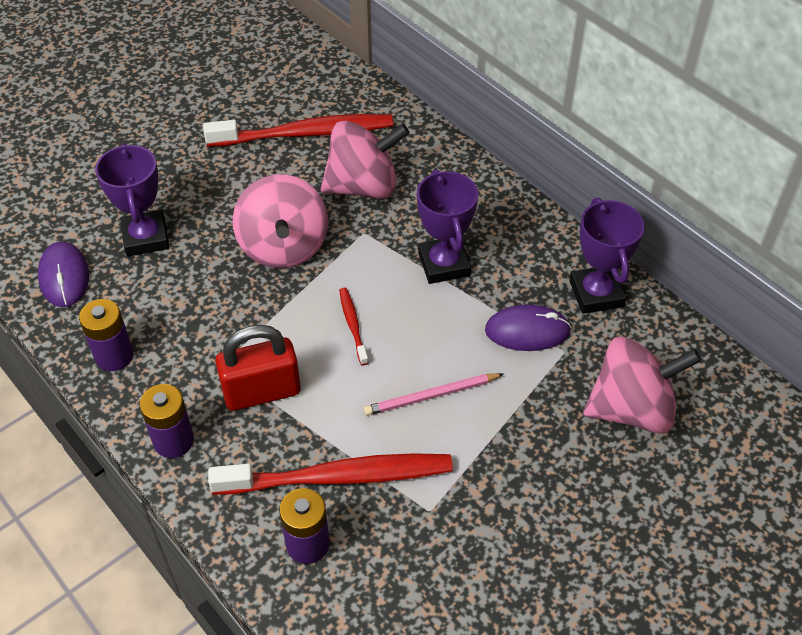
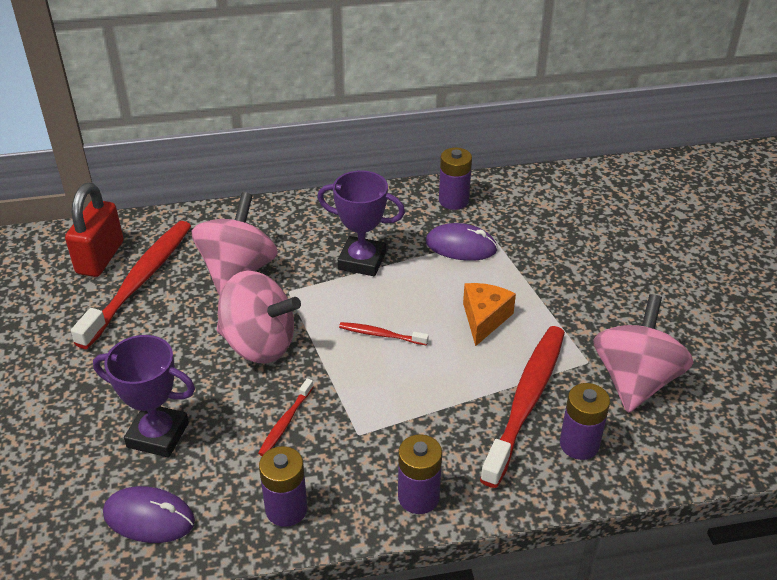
camera: 60 degrees left, 10 degrees down
red padlock [215,324,301,411] -> red padlock moved to [65,183,124,277]
pink pencil [364,373,503,416] -> orange cheese [463,283,516,346]
purple mouse [485,305,571,351] -> purple mouse turned 75 degrees clockwise [426,223,498,261]
purple trophy [569,197,645,314] -> purple battery [439,148,472,210]
pink spinning top [583,337,701,433] -> pink spinning top moved to [593,294,693,413]
none -> red toothbrush [258,378,314,456]

